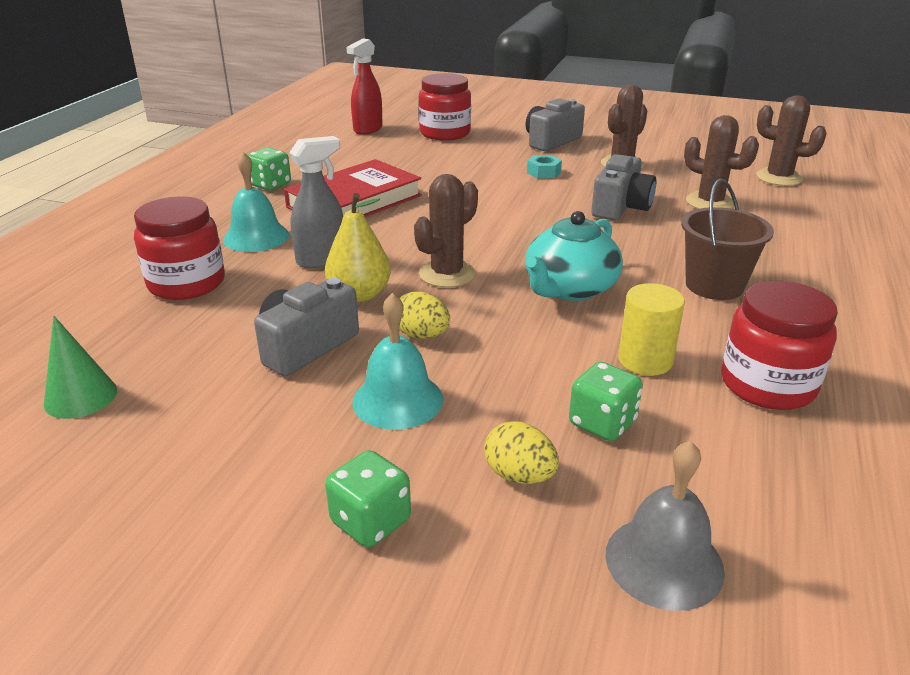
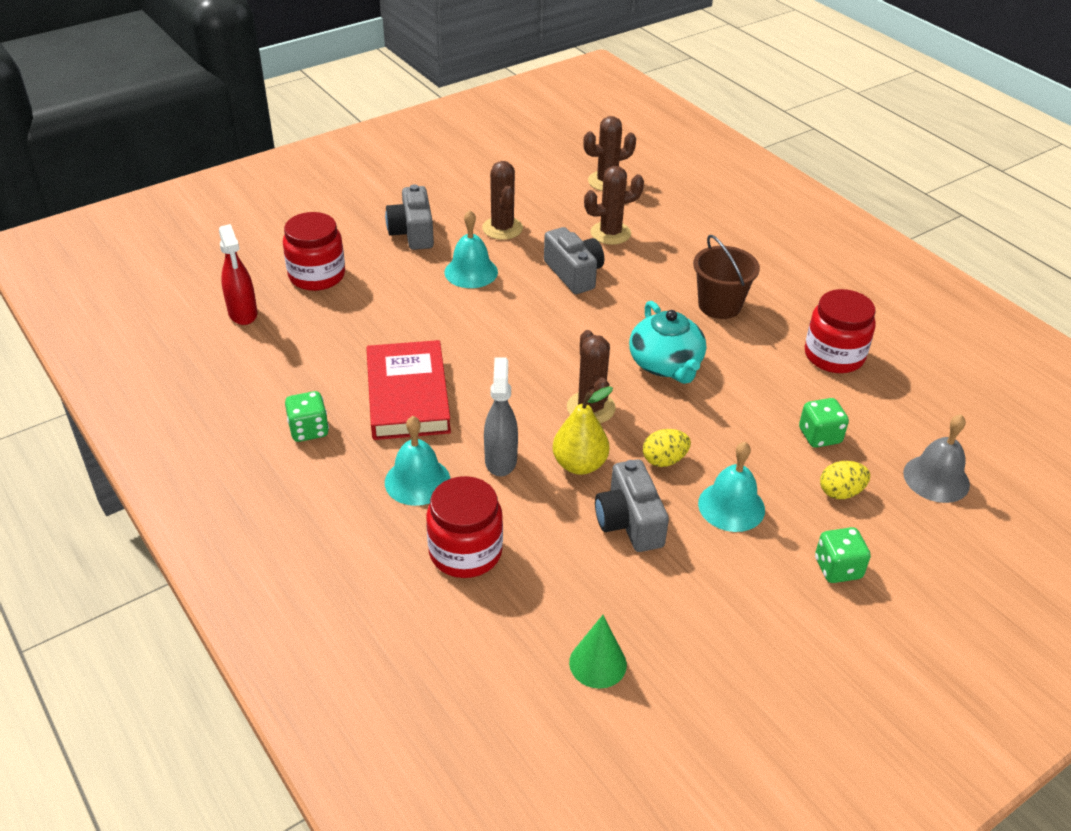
camera: 55 degrees left, 10 degrees up
turquoise nut [527,155,562,178] -> turquoise bell [445,210,498,288]
yellow cylinder [618,283,685,376] -> none

